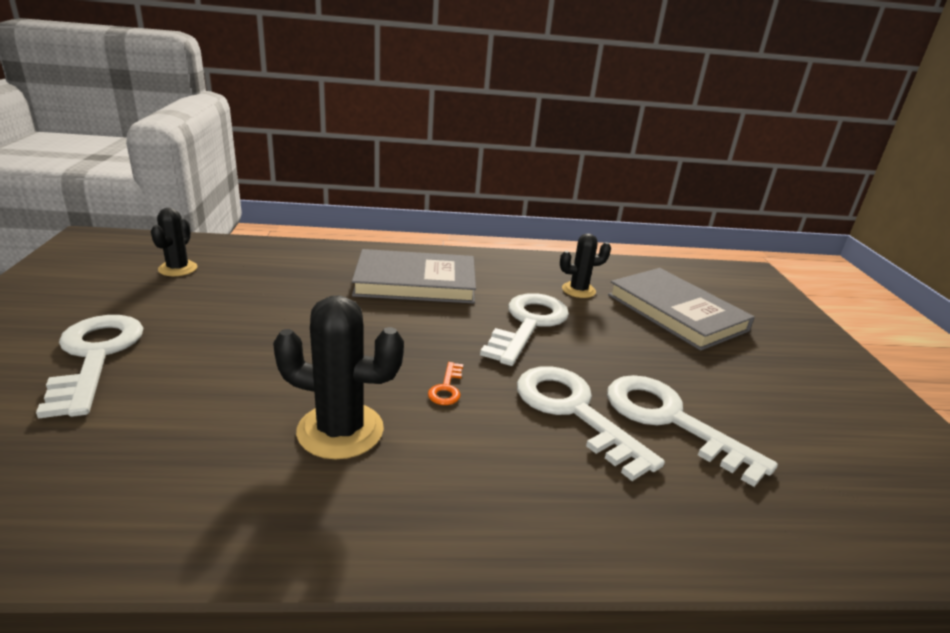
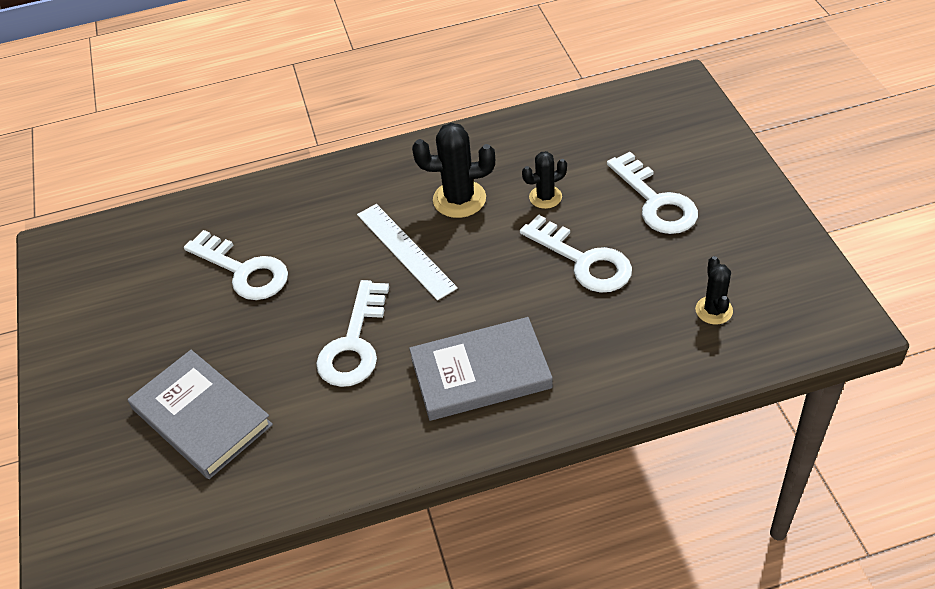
camera: 175 degrees right, 20 degrees up
orange key [428,362,463,405] -> white ruler [357,204,458,301]
white key [517,366,665,481] -> white key moved to [520,215,632,293]
black cactus [560,233,611,298] -> black cactus moved to [522,151,567,209]

